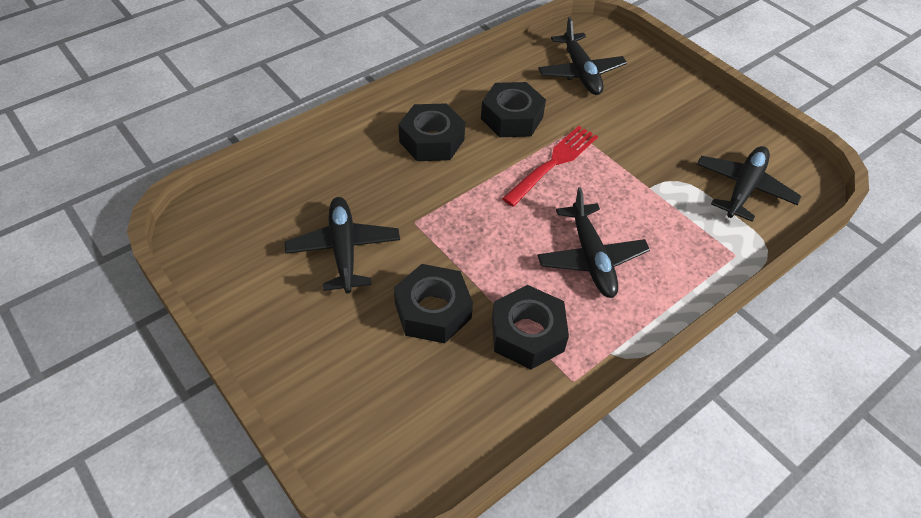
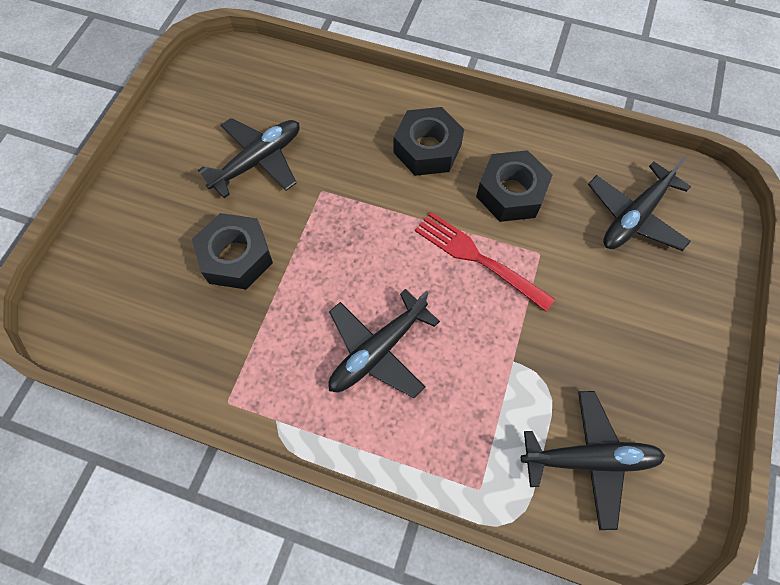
camera: 60 degrees right, 15 degrees up
black nut [492,285,569,369] -> none
red fork [502,126,598,207] -> red fork turned 150 degrees counterclockwise [415,212,555,311]

